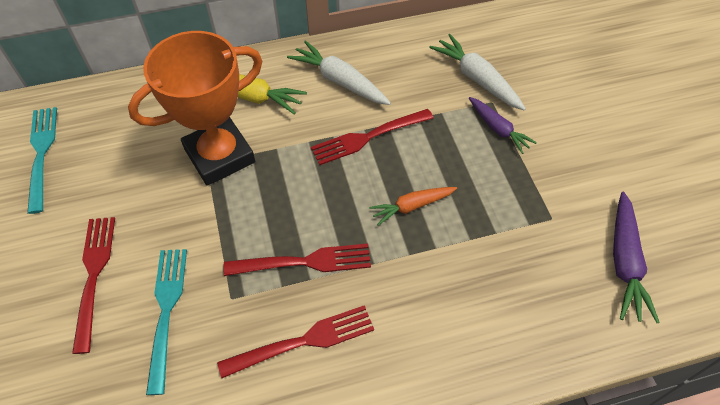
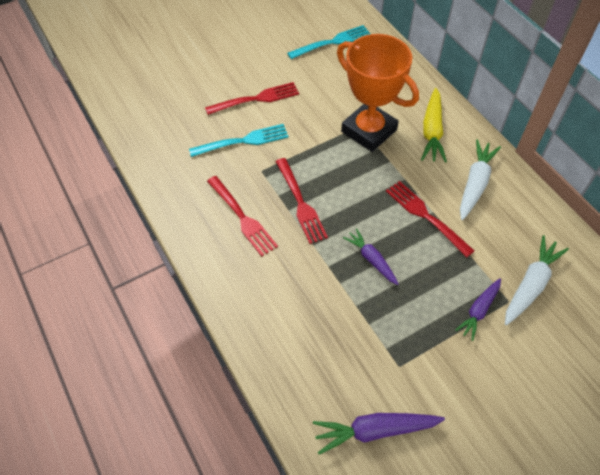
camera: 75 degrees right, 0 degrees up
orange carrot [369,187,457,226] -> purple carrot [343,228,399,285]

